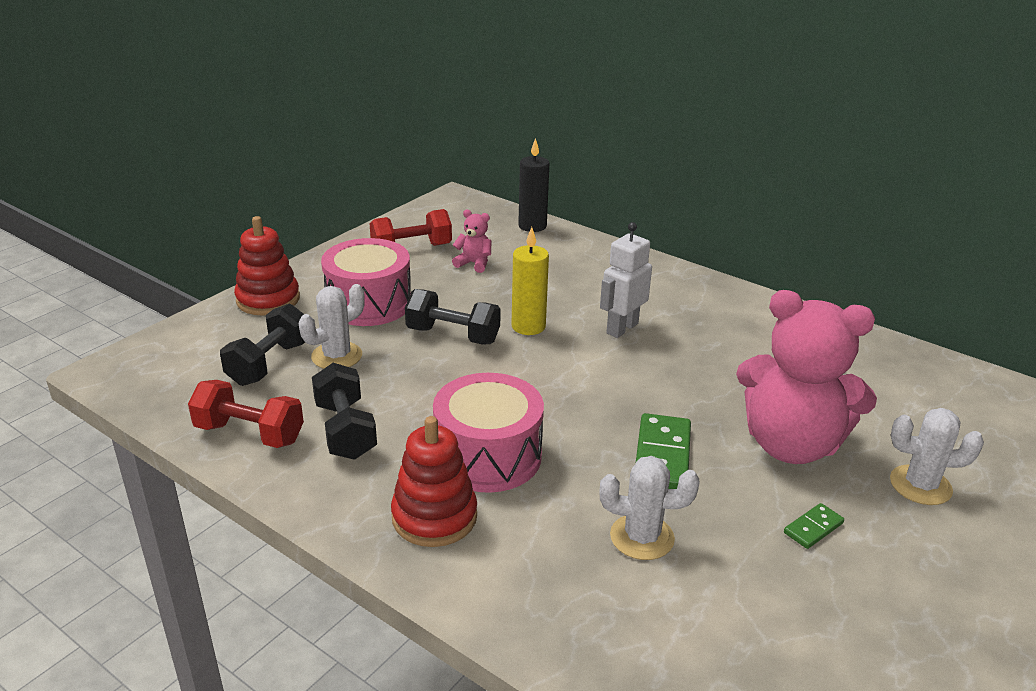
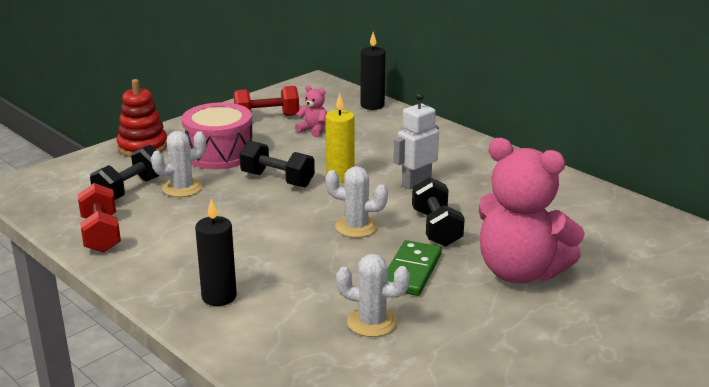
camera: 10 degrees right, 5 degrees down
red dumbbell [188,380,304,448] -> red dumbbell turned 45 degrees clockwise [78,183,121,253]
black dumbbell [312,363,377,460] -> black dumbbell moved to [412,177,465,247]
red stacking toy [391,416,477,547] -> black candle [195,199,237,306]
pink drum [433,373,544,493] -> none
green domino [784,503,844,549] -> none
white cactus [890,408,984,505] -> white cactus moved to [325,166,388,238]

